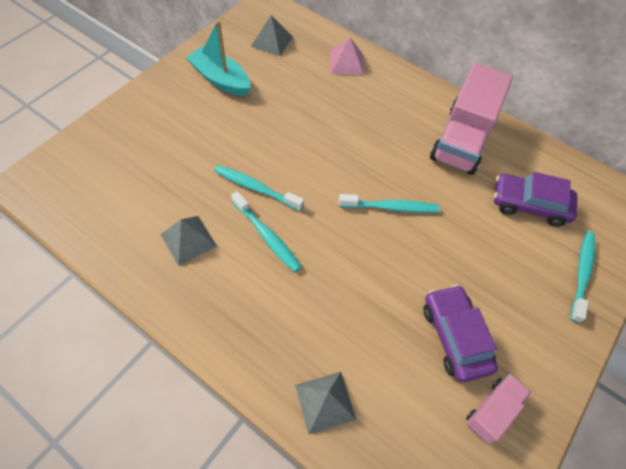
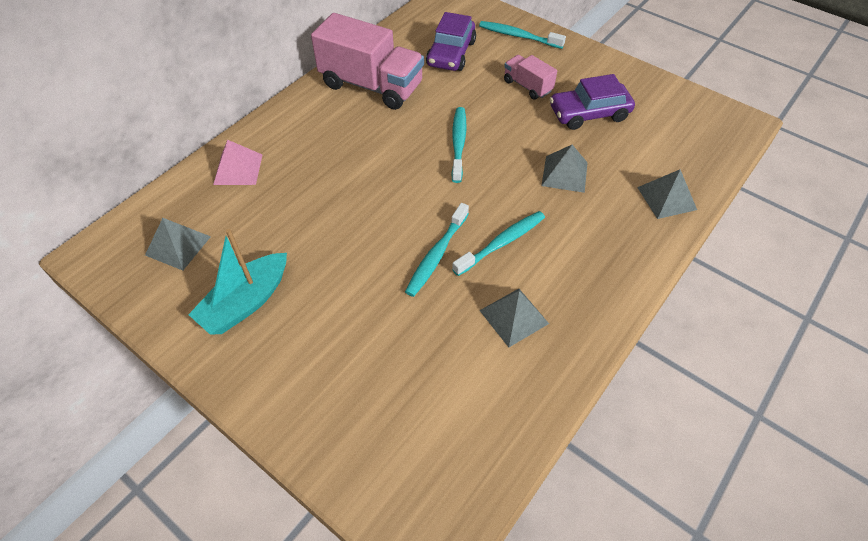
camera: 85 degrees left, 5 degrees down
pink truck [466,373,531,444] -> pink truck moved to [504,55,557,100]
none -> grey pyramid [542,145,588,193]

